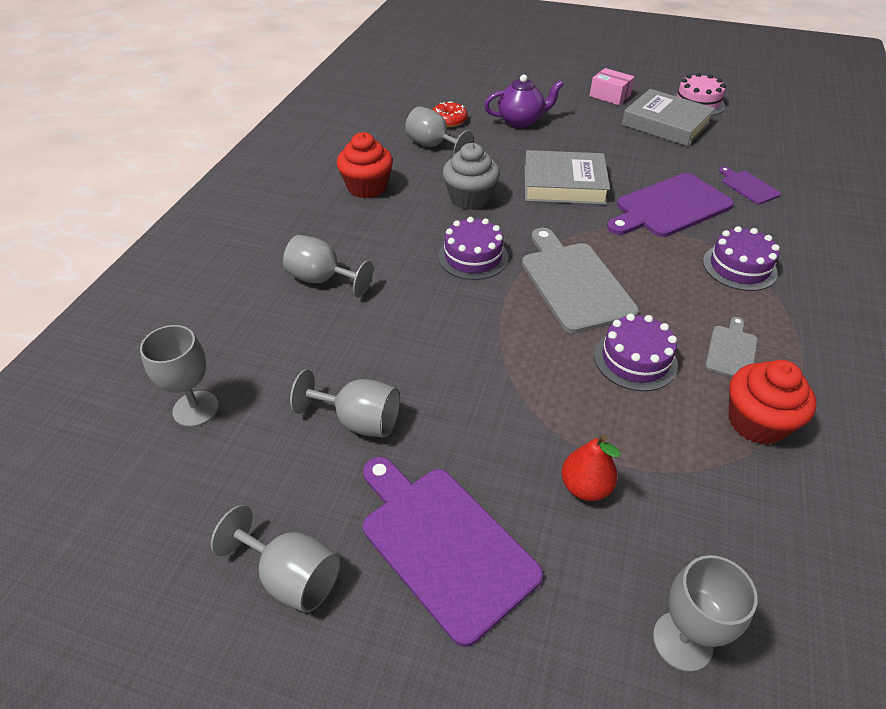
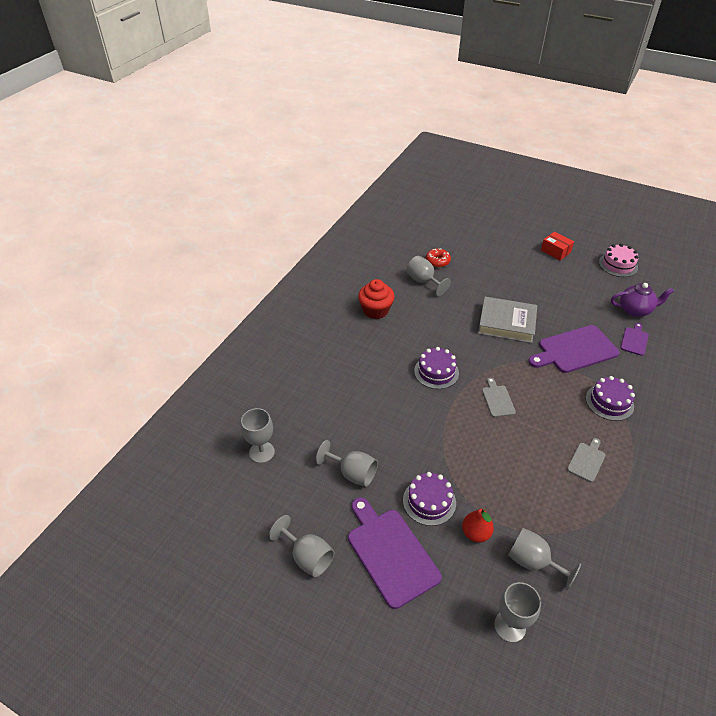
camera: 10 degrees right, 0 degrees up
grey goblet [283,235,373,297] -> grey goblet moved to [508,528,581,591]
grey cupcake [443,143,500,210] -> none
purple teapot [484,74,563,128] -> purple teapot moved to [611,283,674,317]
grey cutting board [522,228,639,333] -> grey cutting board [482,378,516,417], size x0.50
pink box [590,68,635,105] -> red box [541,232,574,260]
purple cake [594,314,678,391] -> purple cake moved to [403,472,456,526]
grey book [622,89,715,147] -> none
purple cutting board [719,167,781,204] -> purple cutting board turned 45 degrees clockwise [620,323,649,356]
red cupcake [729,360,816,445] -> none

